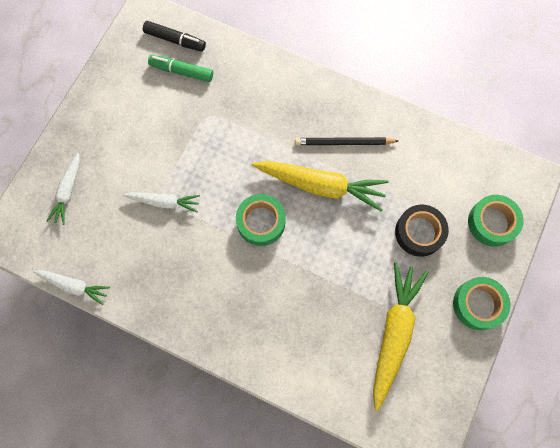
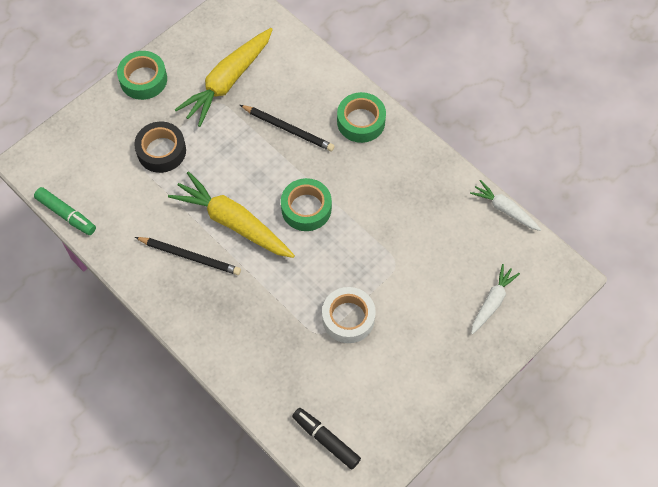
camera: 160 degrees left, 10 degrees down
white carrot [123,192,200,213] -> none
green marker [148,55,213,82] -> green marker moved to [34,187,96,235]
green tape [468,195,524,247] -> green tape moved to [337,92,386,143]
none -> black pencil [240,105,335,151]
none -> white tape [322,287,376,343]

